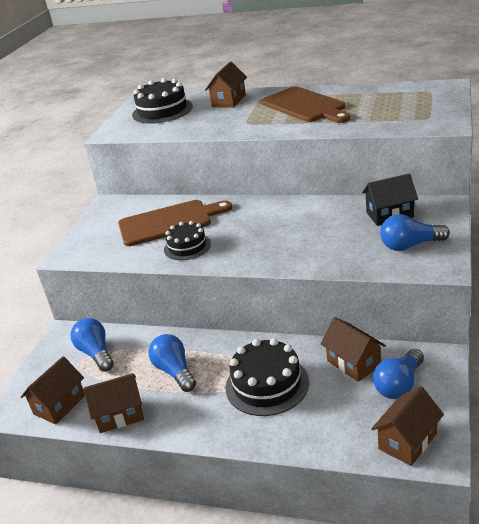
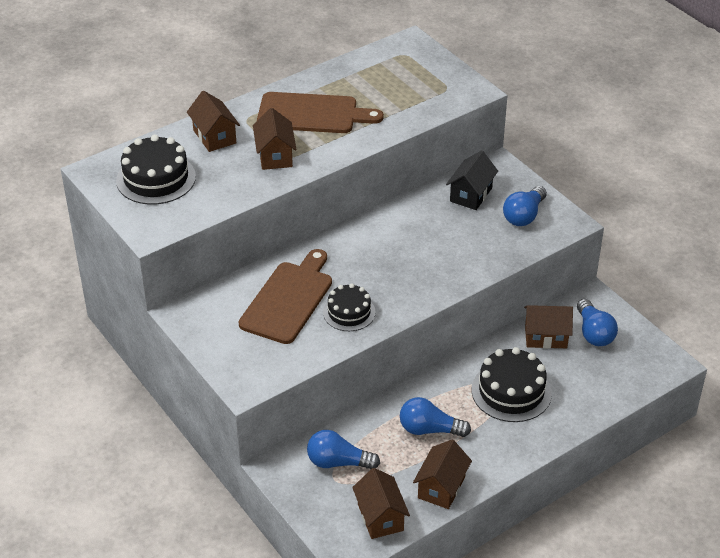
camera: 55 degrees left, 10 degrees up
brown house [371,387,444,466] -> brown house moved to [253,108,297,170]

